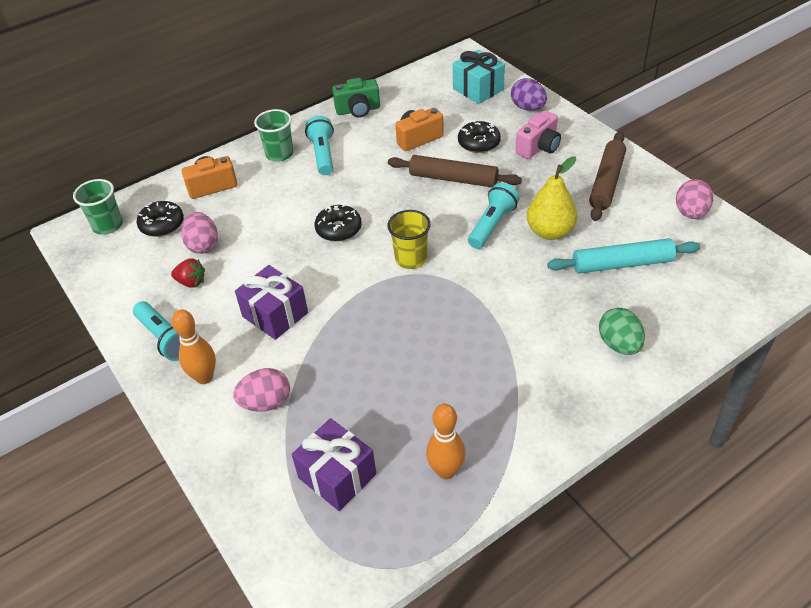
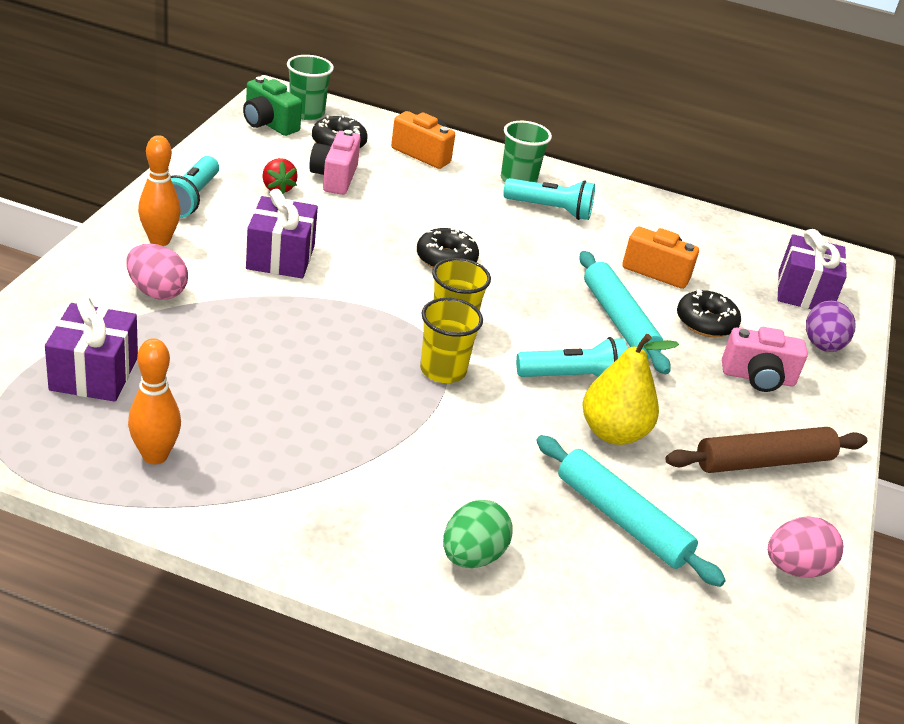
camera: 45 degrees right, 10 degrees down
pink egg [181,212,218,254] -> pink camera [309,130,361,195]
turquoise flashlight [305,116,334,175] -> turquoise flashlight turned 60 degrees clockwise [503,178,595,220]
green camera [332,78,380,118] -> green camera moved to [243,76,302,136]
brown rolling pin [388,155,522,188] -> turquoise rolling pin [579,251,671,374]
turquoise gift [453,50,505,104] -> purple gift [777,229,847,310]
none -> yellow cup [420,298,483,383]

